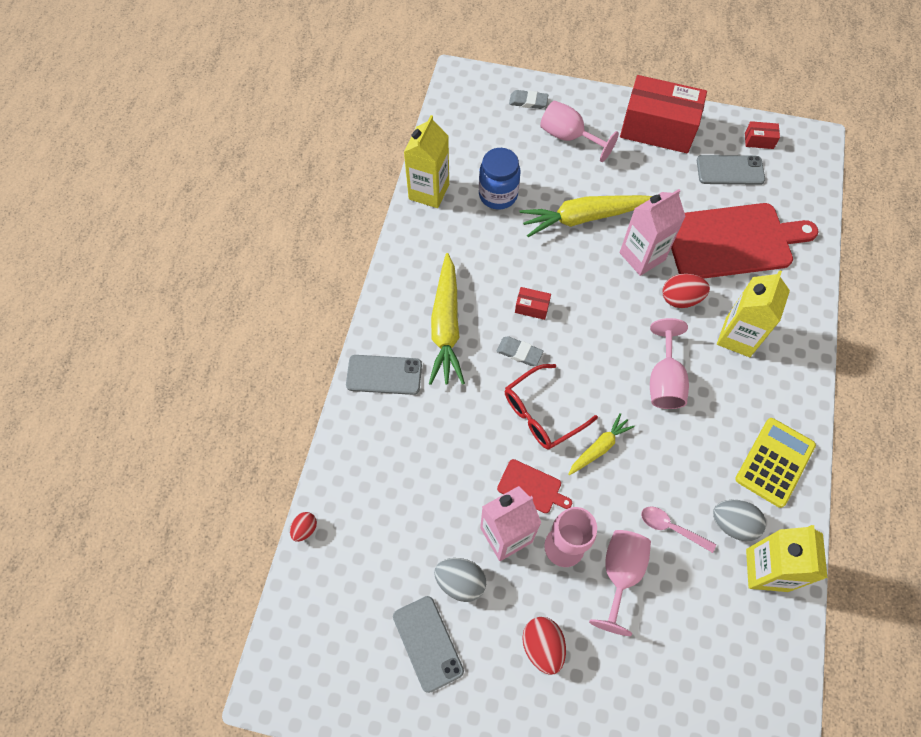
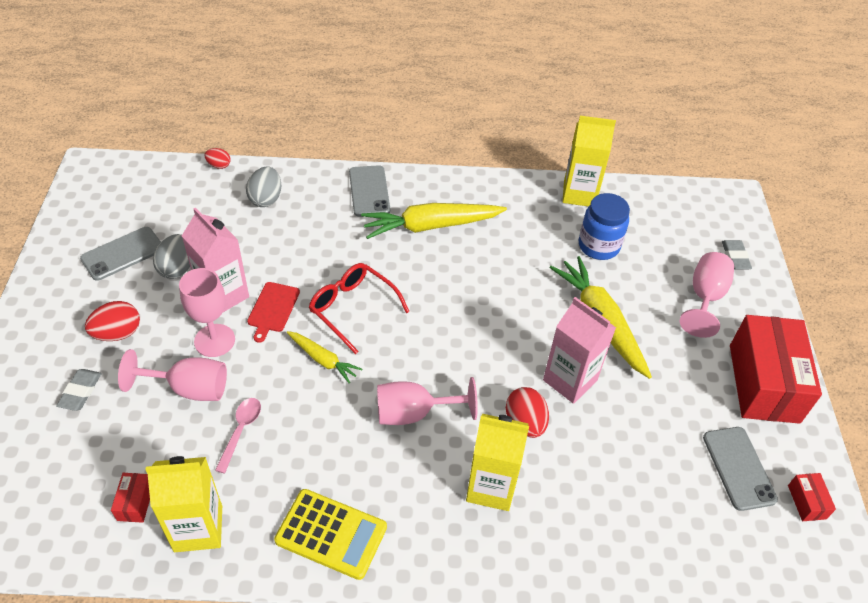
camera: 75 degrees right, 15 degrees down
grey eraser [496,336,543,366] -> grey eraser moved to [56,369,102,411]
red box [515,287,551,320] -> red box moved to [111,473,150,523]
red cutting board [671,203,818,279] -> none
grey egg [713,500,766,541] -> grey egg moved to [246,167,281,207]

